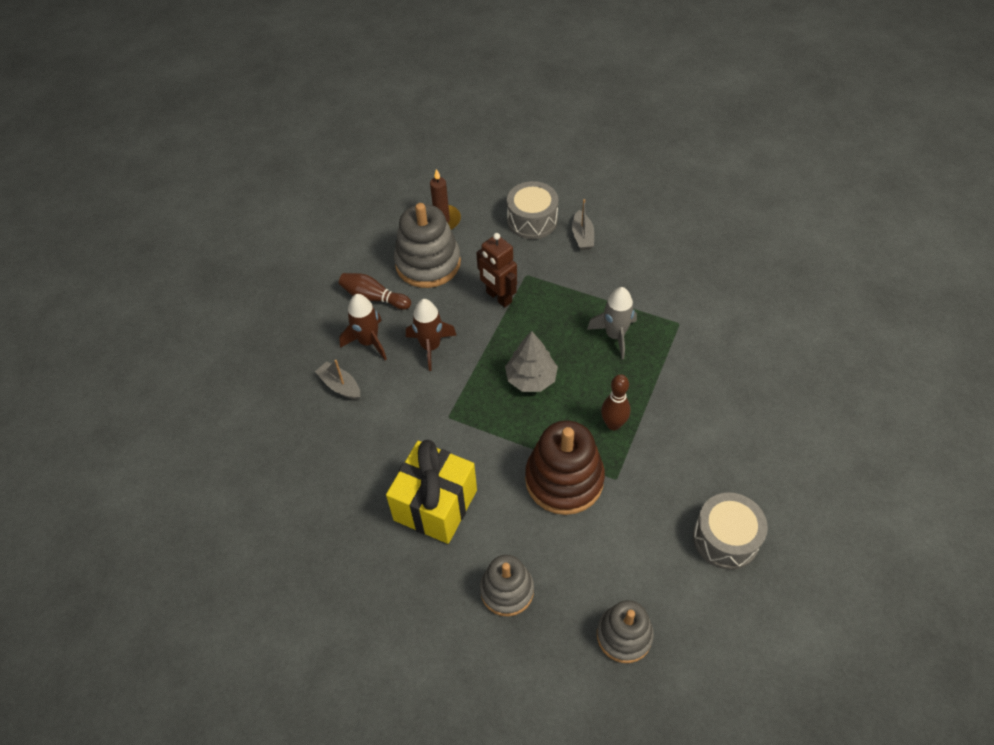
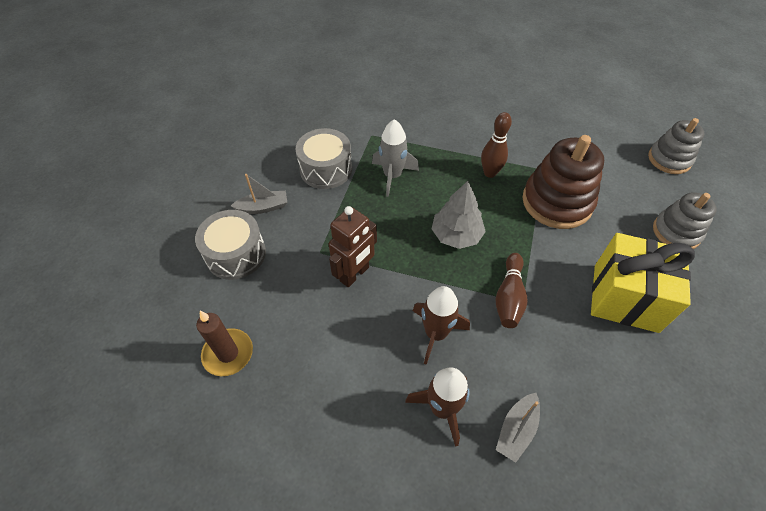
camera: 100 degrees left, 0 degrees up
brown bowling pin [339,273,411,310] -> brown bowling pin moved to [496,253,528,328]
grey stacking toy [394,203,461,288] -> none
grey drum [693,492,768,570] -> grey drum moved to [296,128,352,189]

